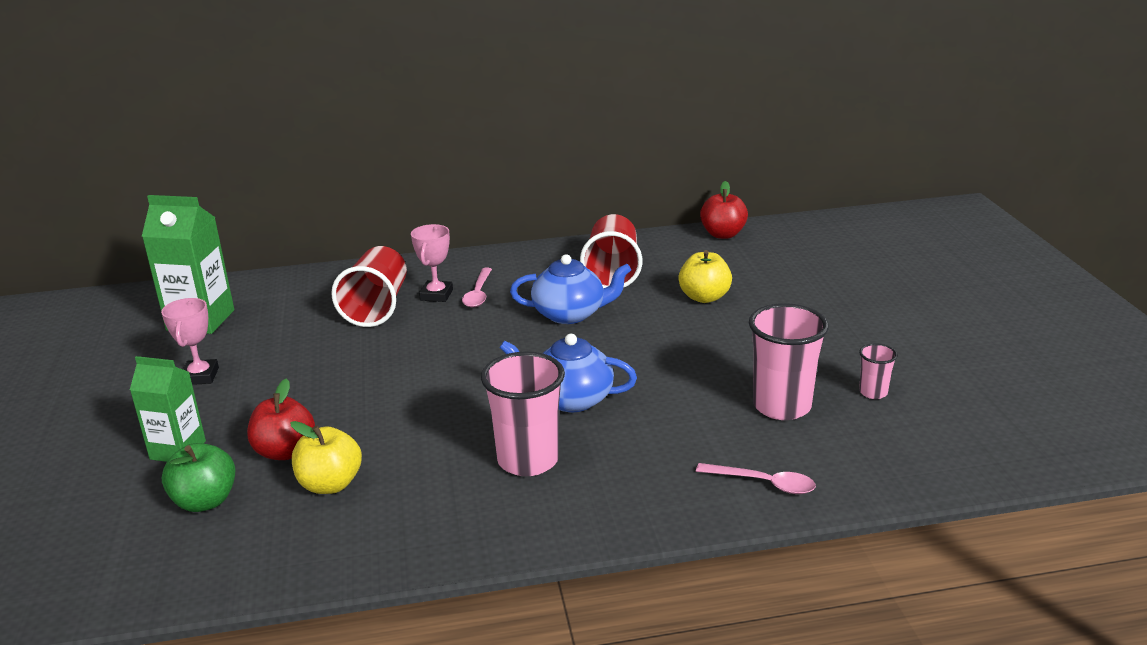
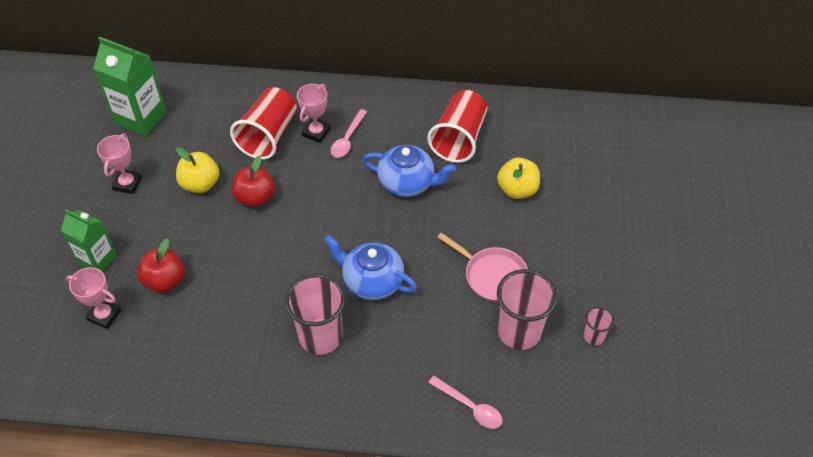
camera: 15 degrees right, 25 degrees up
green apple [162,443,236,512] -> pink trophy [66,267,121,329]
yellow apple [290,421,362,494] -> yellow apple moved to [176,147,219,193]
red apple [700,181,748,239] -> red apple moved to [231,156,275,208]
none -> pink pan [438,233,528,302]

